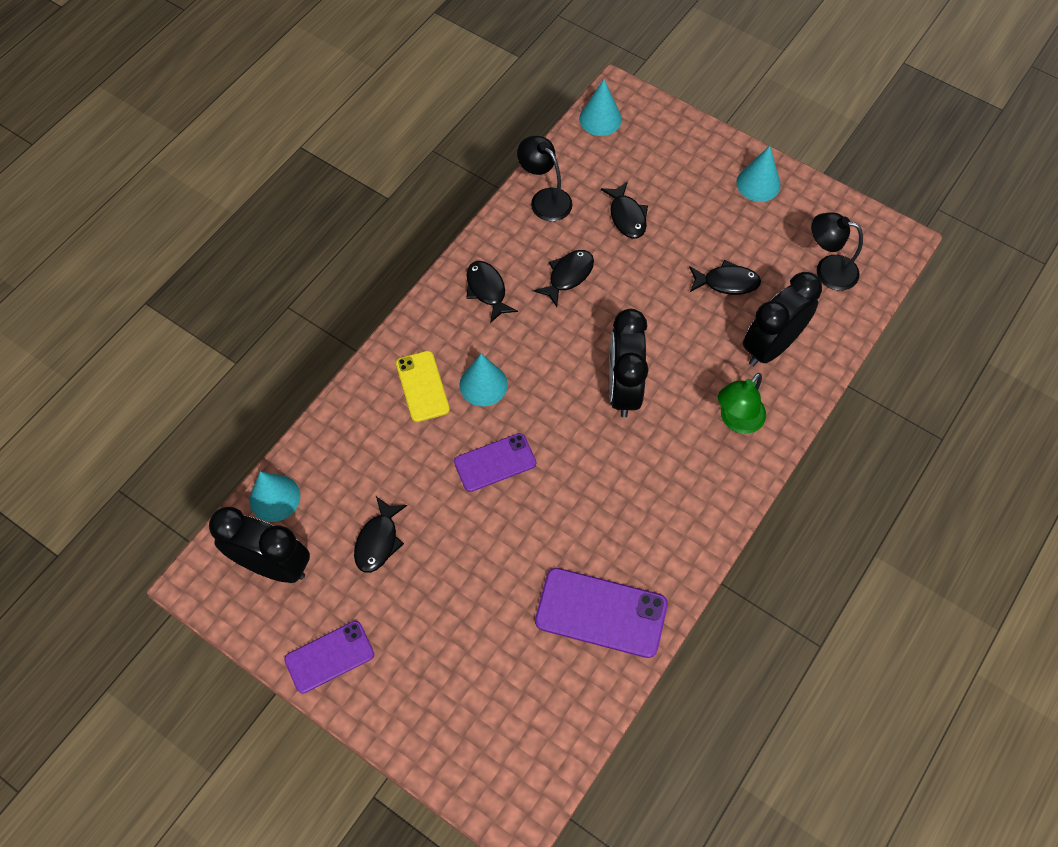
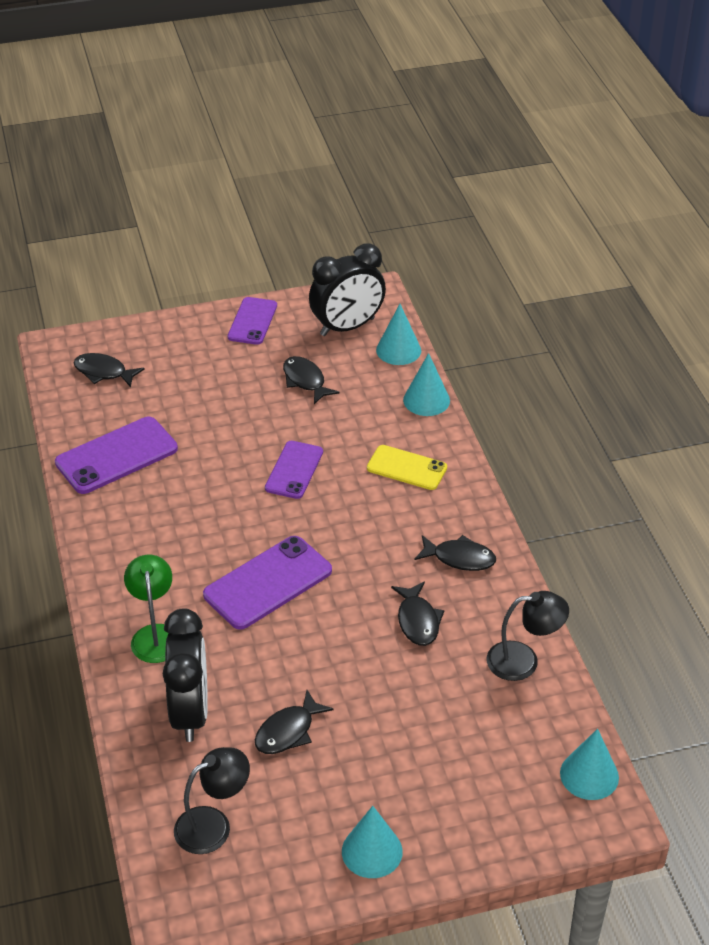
camera: 130 degrees right, 20 degrees down
turquoise cone [459,354,508,406] -> turquoise cone moved to [403,353,450,416]
black fish [601,182,648,239] -> black fish moved to [74,353,145,387]
black clock [609,309,649,418] -> purple phone [203,536,332,630]

